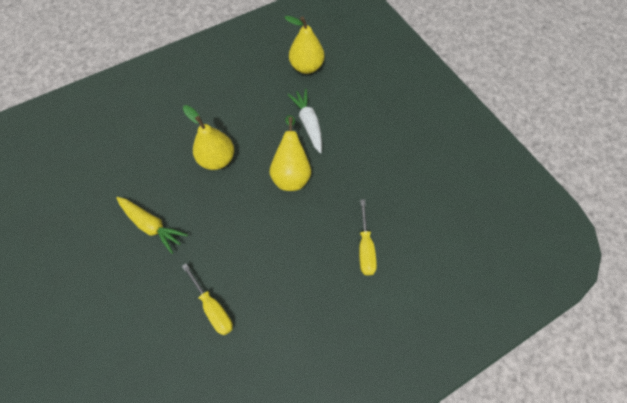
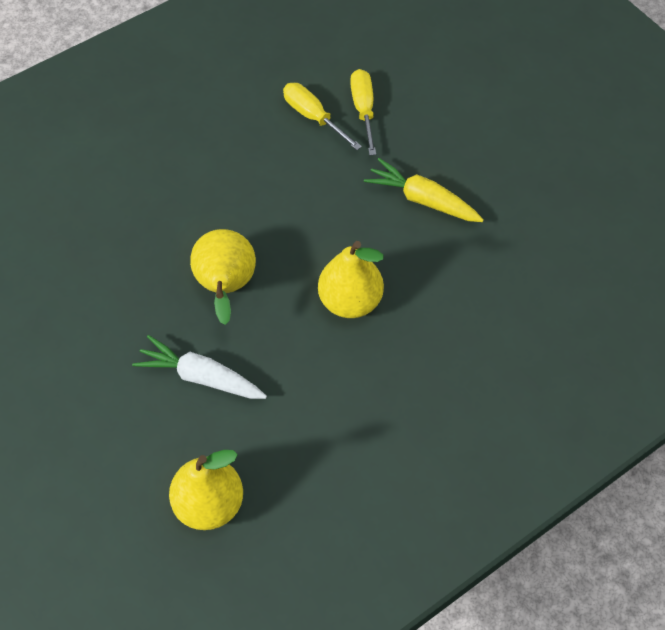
camera: 175 degrees right, 5 degrees down
white carrot [287,89,322,153] -> white carrot turned 135 degrees clockwise [132,335,267,399]
yellow screwdriver [359,200,377,275] -> yellow screwdriver moved to [350,69,376,155]

